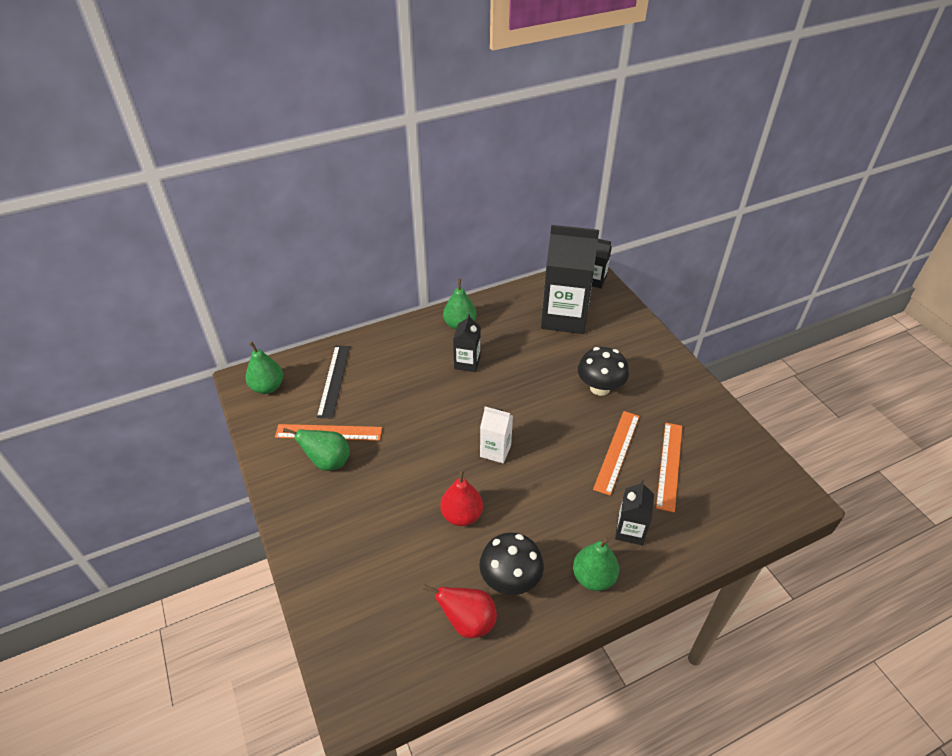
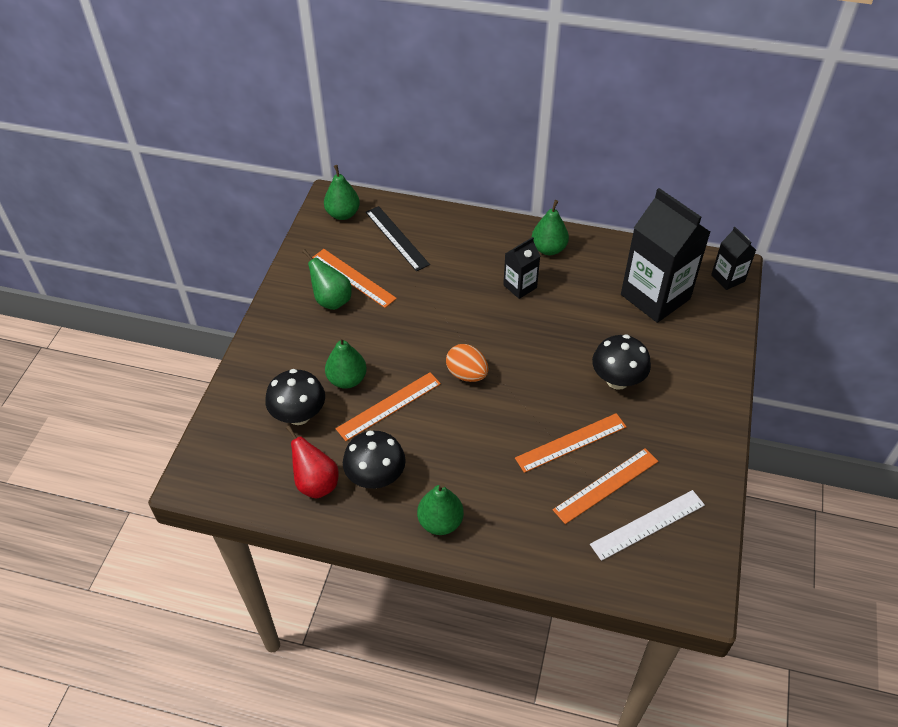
camera: 40 degrees right, 5 degrees up
black ruler [317,346,350,419] -> black ruler turned 75 degrees counterclockwise [365,206,430,271]
red pear [440,469,483,526] -> orange ruler [336,372,441,441]
white carton [480,407,513,463] -> orange egg [446,344,489,382]
black carton [615,480,654,545] -> none
none -> black mushroom [265,369,325,425]
none -> green pear [325,336,367,389]
none -> white ruler [590,490,705,561]

